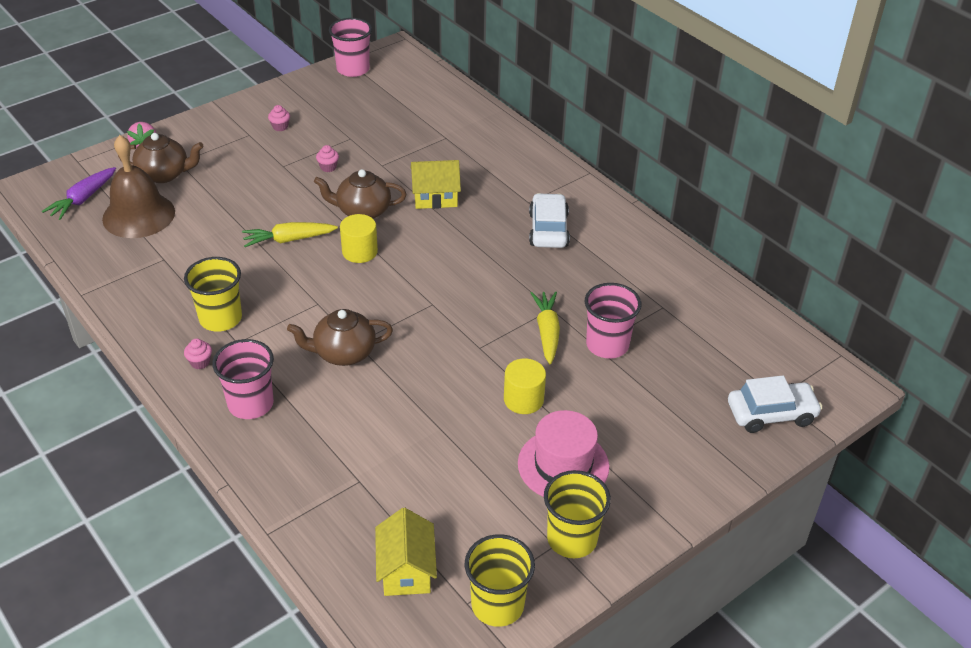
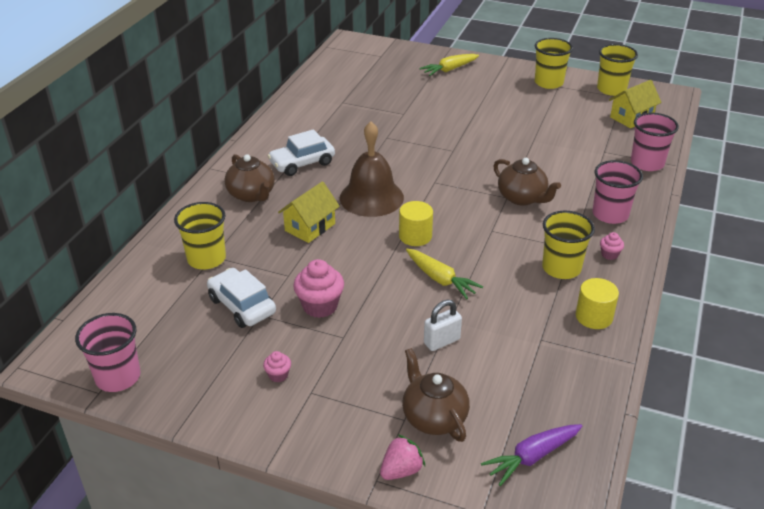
camera: 120 degrees left, 5 degrees down
purple carrot [42,167,116,220] -> purple carrot turned 150 degrees clockwise [481,424,583,486]
brown bell [102,135,175,238] -> brown bell moved to [340,121,404,217]
brown teapot [314,169,406,219] -> brown teapot moved to [224,154,275,202]
pink cupcake [316,145,339,172] -> pink cupcake [293,259,344,318], size x1.97
yellow house [411,160,461,209] -> yellow house turned 75 degrees clockwise [278,181,340,243]
yellow cylinder [504,358,546,414] -> yellow cylinder moved to [576,278,619,329]
pink hat [518,410,609,497] -> none
yellow carrot [531,292,560,364] -> yellow carrot moved to [419,54,479,76]
pink cup [585,283,641,359] -> pink cup moved to [631,113,679,171]
white car [728,375,822,433] -> white car moved to [207,268,276,328]
none -> yellow cup [174,202,226,269]
none -> white padlock [424,300,462,351]

